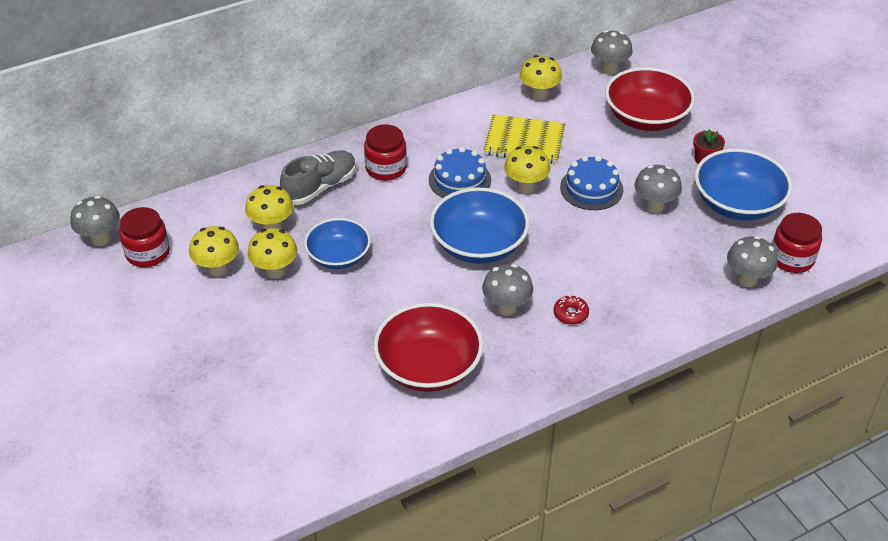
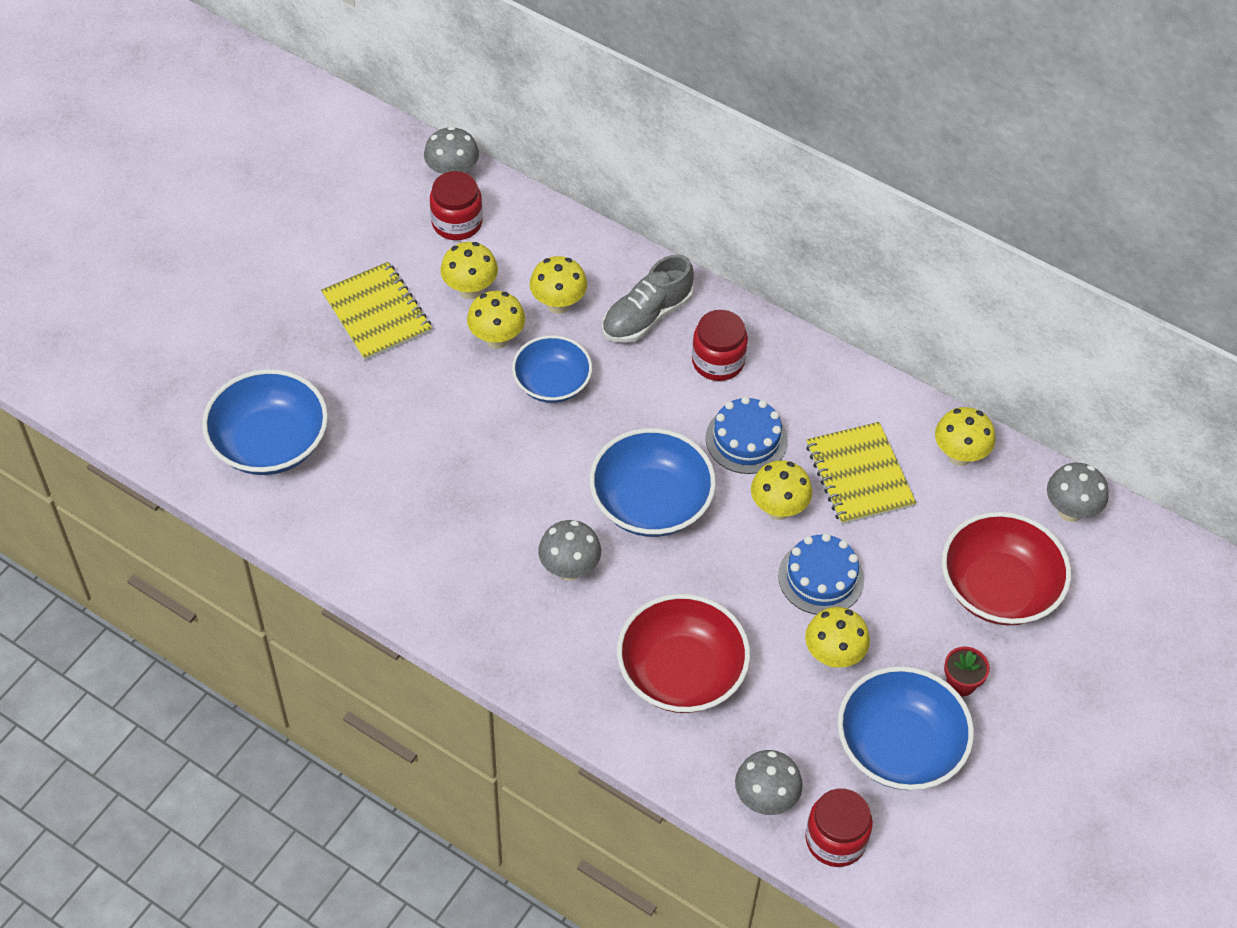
camera: 60 degrees right, 10 degrees up
grey shoe [280,150,356,205] -> grey shoe turned 120 degrees clockwise [602,254,694,343]
red bowl [373,303,483,392] -> red bowl moved to [617,594,750,713]
red donut [554,295,589,325] -> none
grey mushroom [634,165,682,213] -> yellow mushroom [805,607,870,668]
none -> blue bowl [202,369,328,475]
none -> yellow notebook [321,262,432,361]

